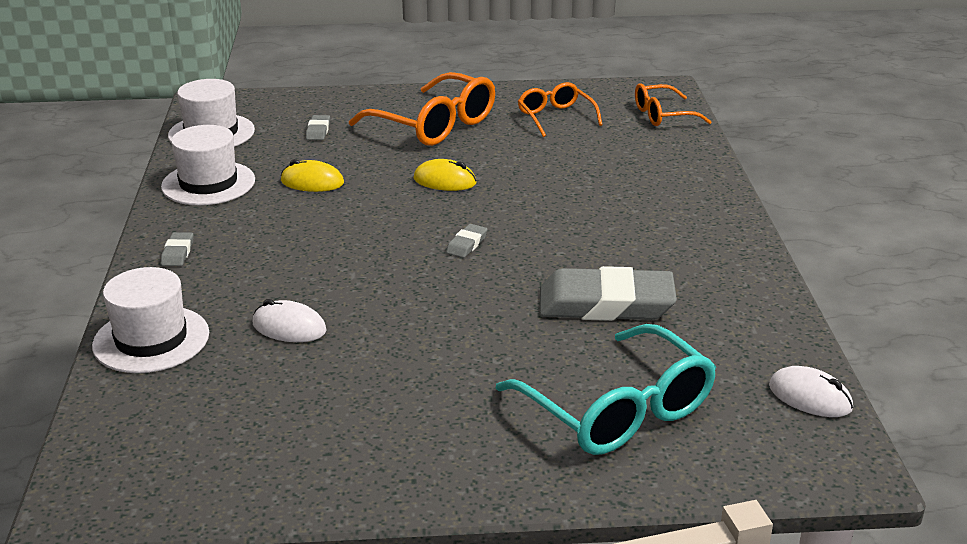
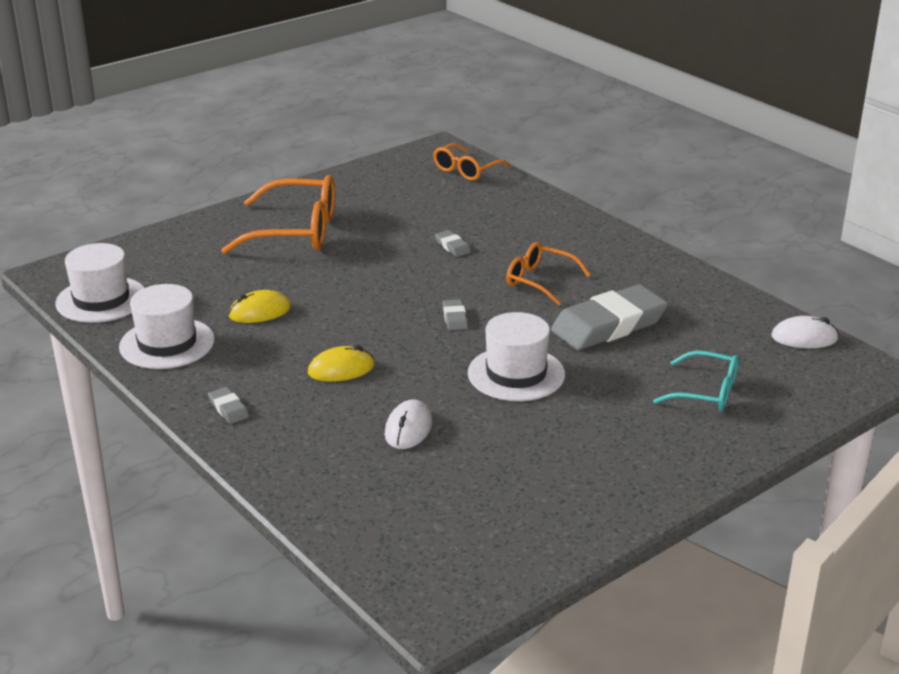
camera: 35 degrees left, 0 degrees up
white hat [92,267,209,373] -> white hat moved to [468,312,565,401]
white mouse [252,299,327,342] -> white mouse turned 60 degrees counterclockwise [385,399,432,449]
grey eraser [306,115,330,140] -> grey eraser moved to [435,230,471,257]
yellow mouse [413,159,477,191] -> yellow mouse moved to [308,345,375,382]
turquoise glasses [496,324,716,455] -> turquoise glasses [653,351,739,411], size x0.59
orange glasses [518,82,603,137] -> orange glasses moved to [506,242,591,305]

